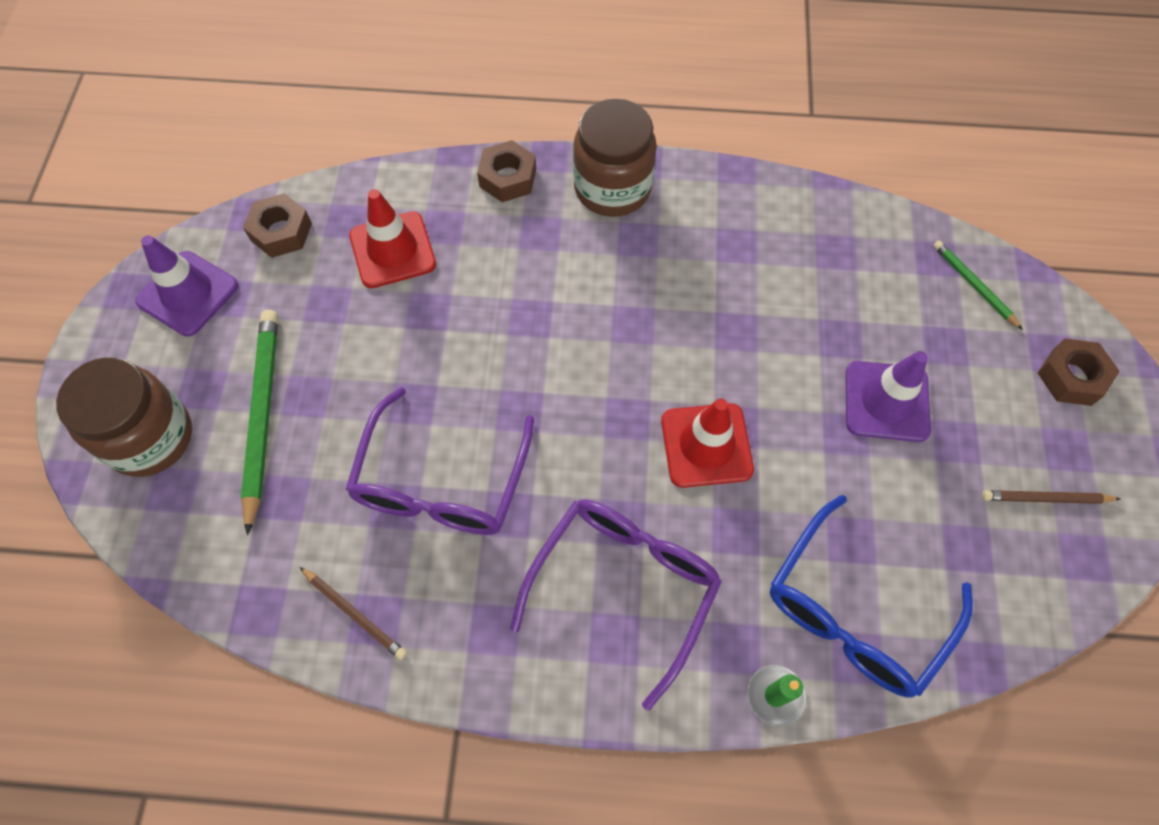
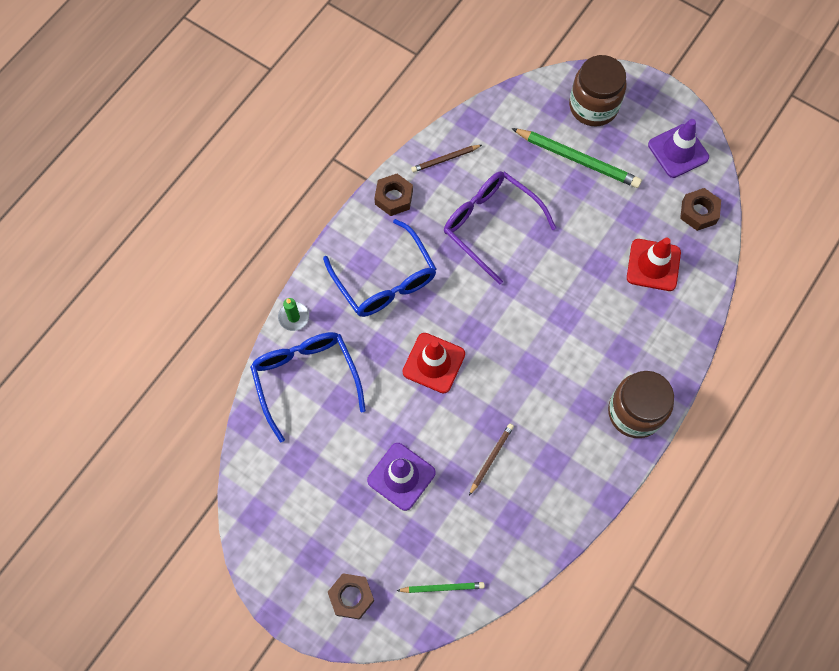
camera: 120 degrees right, 5 degrees up
brown nut [477,140,536,202] -> brown nut moved to [374,174,413,216]
purple glasses [510,499,722,710] -> blue glasses [323,219,437,317]
brown pencil [982,490,1120,504] -> brown pencil moved to [469,424,514,495]

